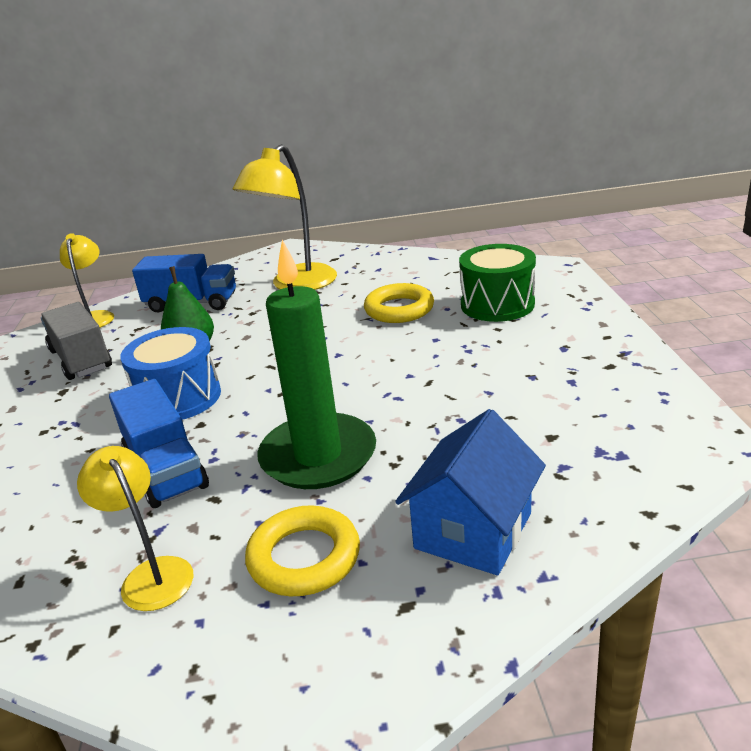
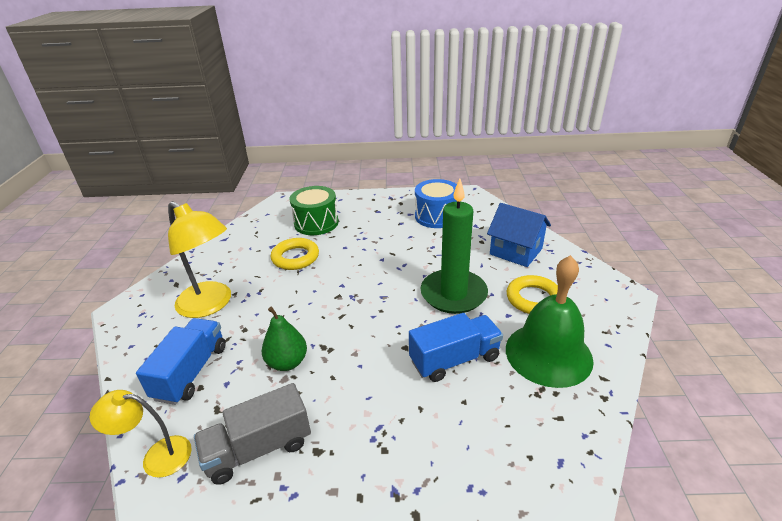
camera: 85 degrees left, 5 degrees up
yellow lamp [77,446,194,611] -> green bell [506,255,594,388]
blue drum [120,327,221,420] -> blue drum moved to [415,179,457,228]

